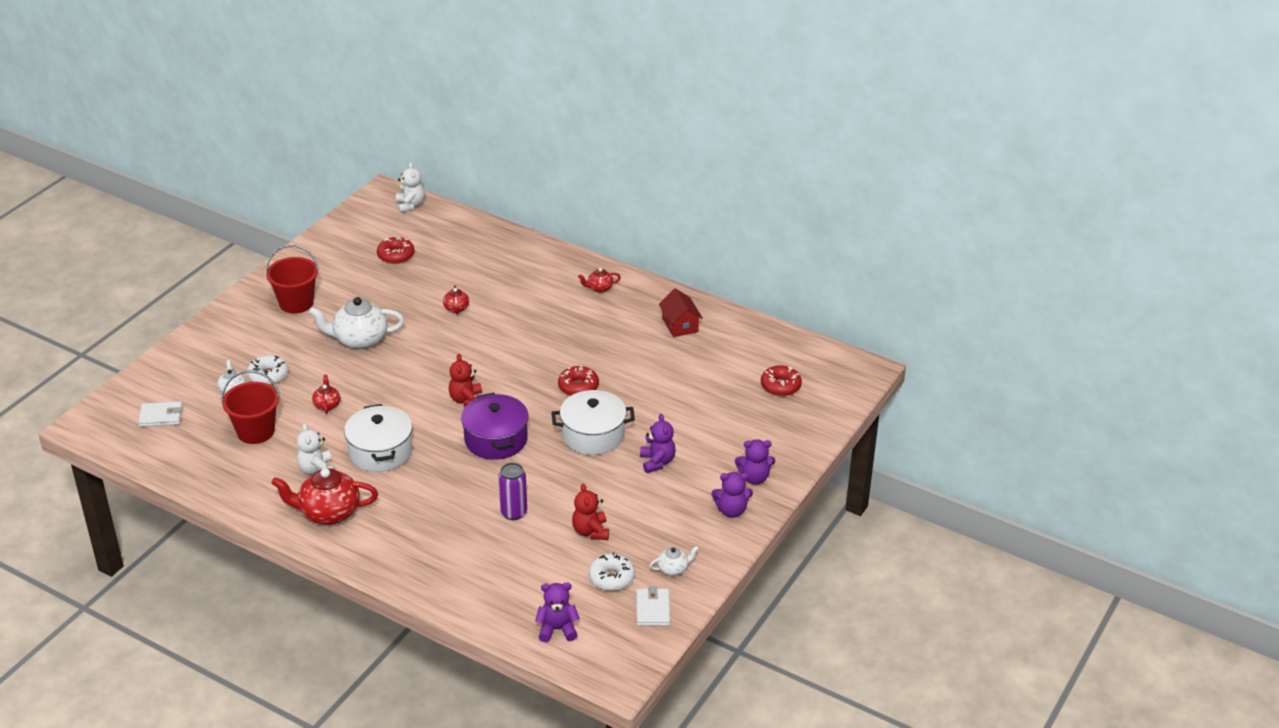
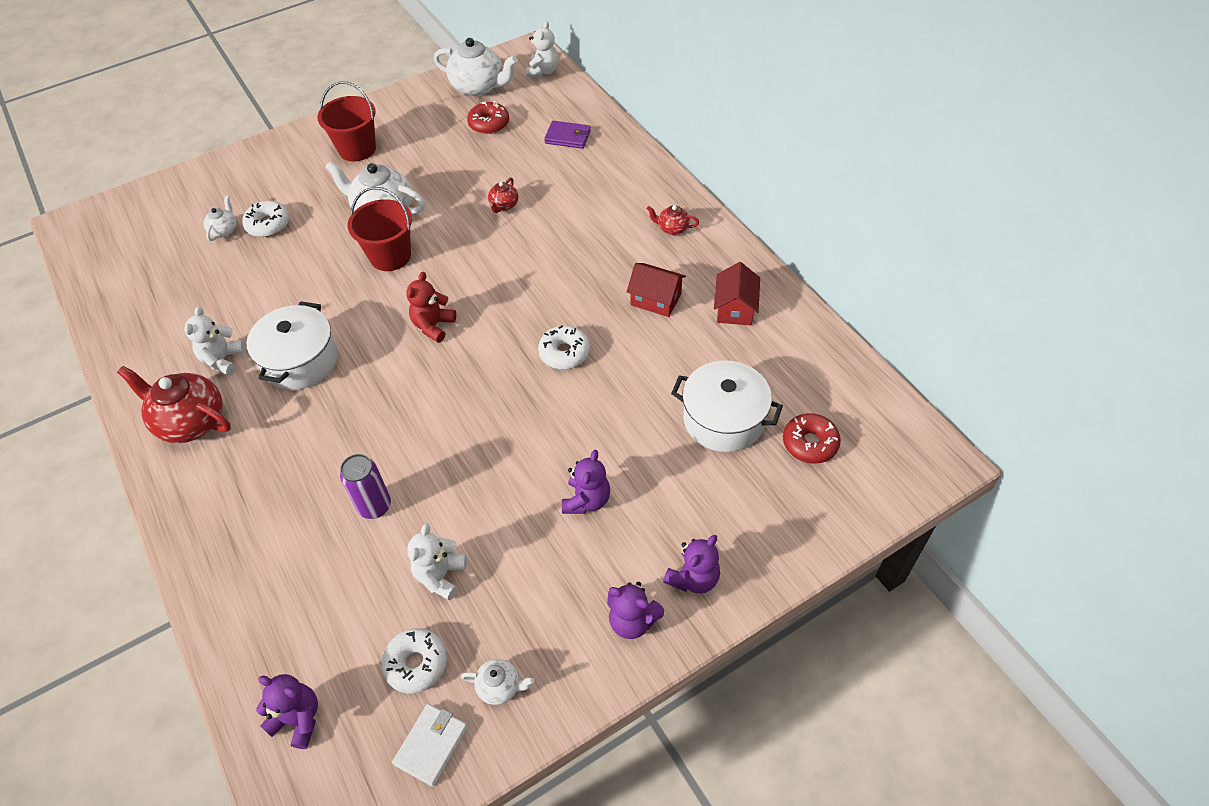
camera: 30 degrees right, 15 degrees up
white wallet [138,401,183,427] -> none
red bucket [221,370,280,444] -> red bucket moved to [348,187,412,271]
red teapot [312,374,341,414] -> none
purple pot [461,393,529,460] -> none
white pot [551,390,635,455] -> white pot moved to [671,360,783,452]
red donut [558,366,599,396] -> white donut [538,325,590,369]
red teddy bear [572,483,609,540] -> white teddy bear [407,523,467,600]
purple teddy bear [735,439,775,485] -> purple teddy bear turned 75 degrees counterclockwise [663,535,720,594]
none -> white teapot [434,38,518,96]
none -> purple wallet [544,121,591,149]
none -> red house [627,263,686,317]

